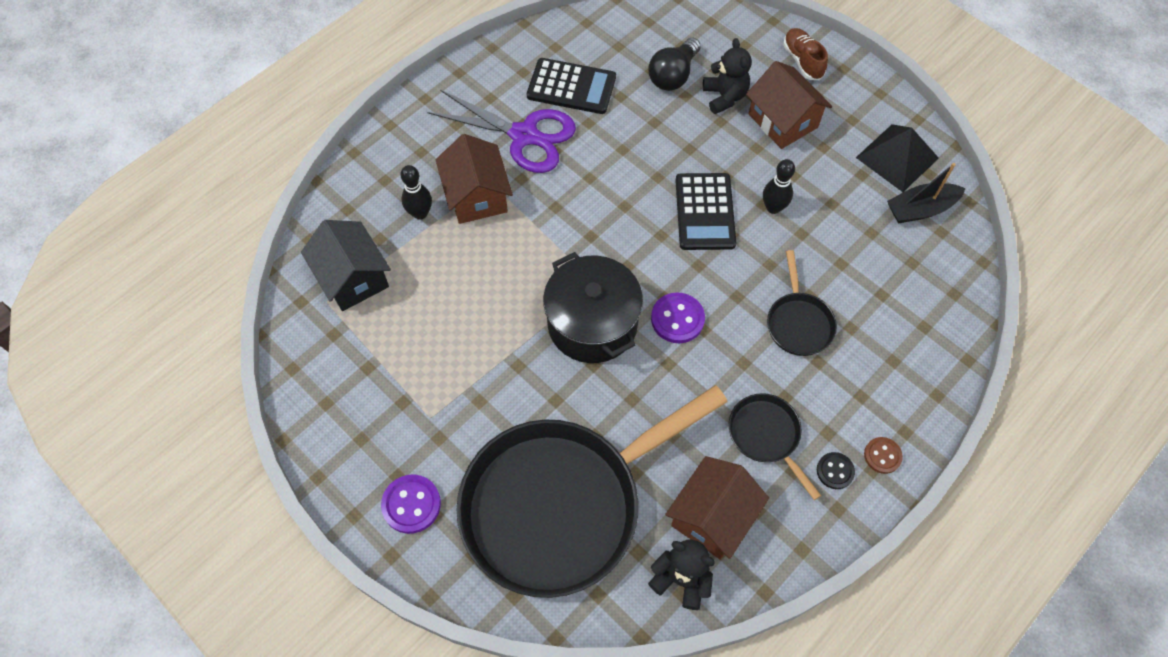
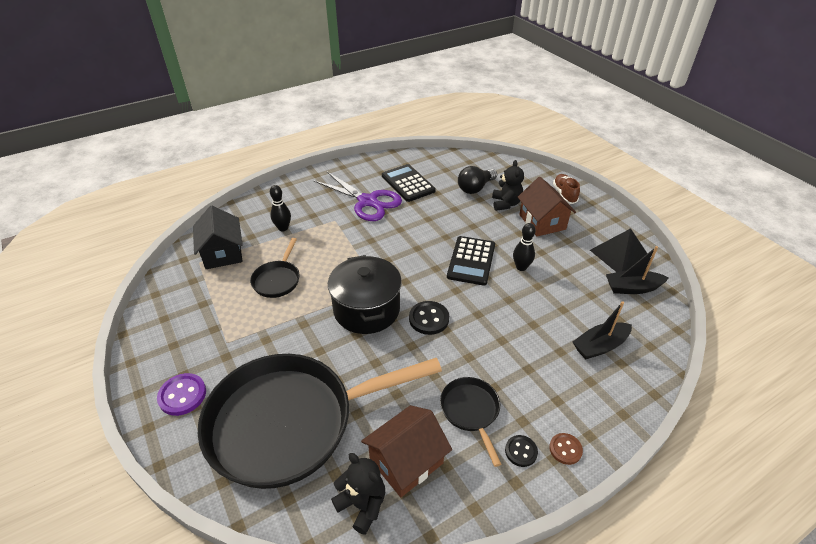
camera: 15 degrees right, 20 degrees down
brown house [436,134,513,224] -> none
black calculator [527,58,616,114] -> black calculator turned 150 degrees counterclockwise [382,164,436,202]
purple button [651,292,705,343] -> black button [409,301,449,335]
black pan [767,250,837,356] -> black pan moved to [250,238,300,298]
none -> black boat [573,301,632,359]

